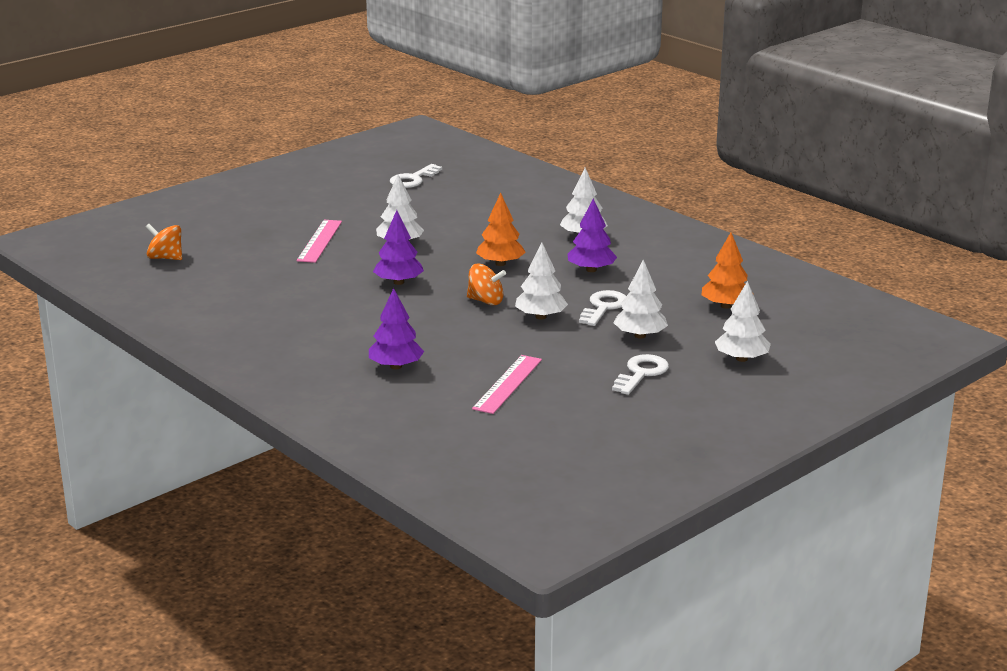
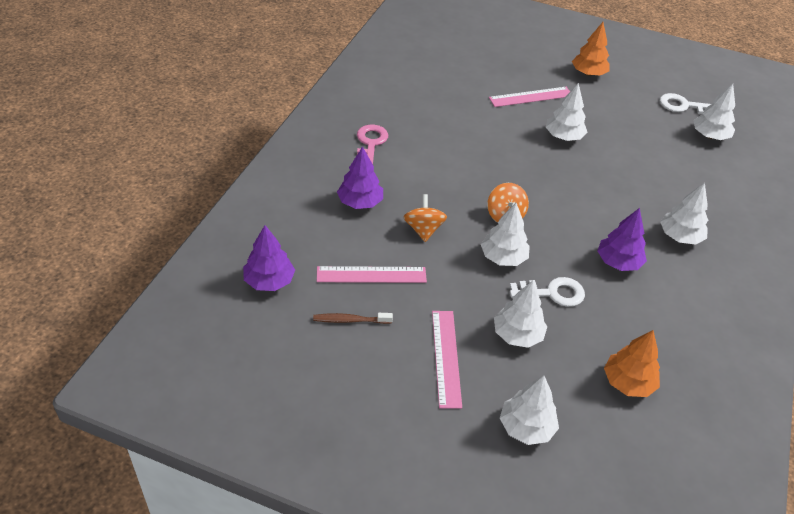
camera: 60 degrees right, 20 degrees up
orange spinning top [146,224,182,260] -> orange spinning top moved to [403,194,447,242]
purple tree [373,210,424,285] -> purple tree moved to [243,225,295,291]
orange tree [476,193,526,266] -> orange tree moved to [572,22,610,76]
white key [612,354,669,395] -> pink ruler [432,311,462,409]
none -> brown toothbrush [313,313,393,324]
none -> pink key [357,125,388,164]
none -> white tree [693,84,735,140]

